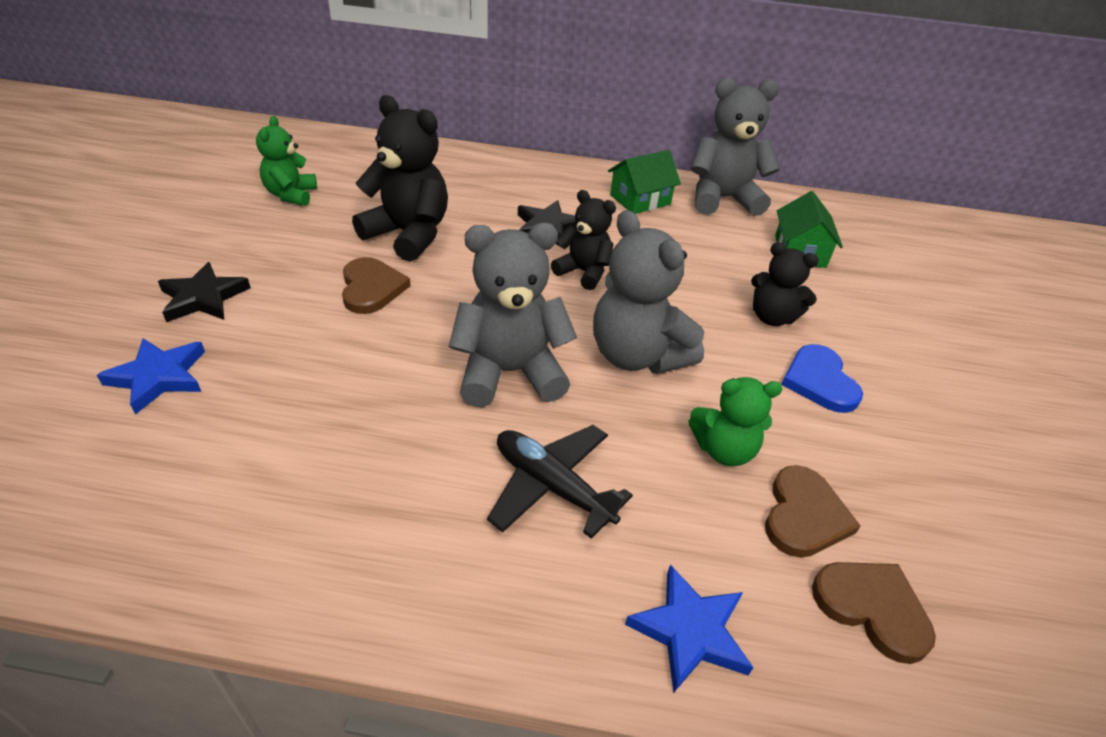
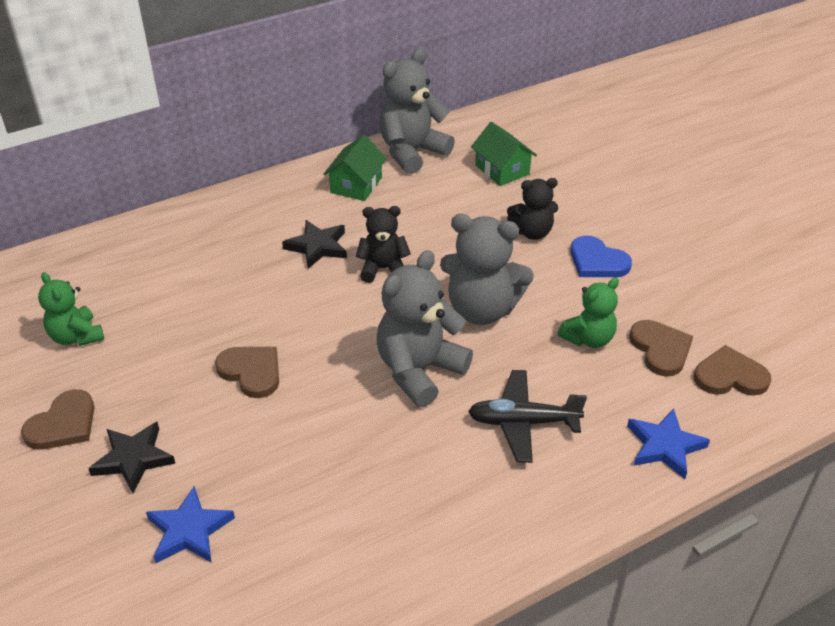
camera: 35 degrees left, 0 degrees up
black teddy bear [352,95,448,262] -> none
none -> brown heart [21,389,95,450]

